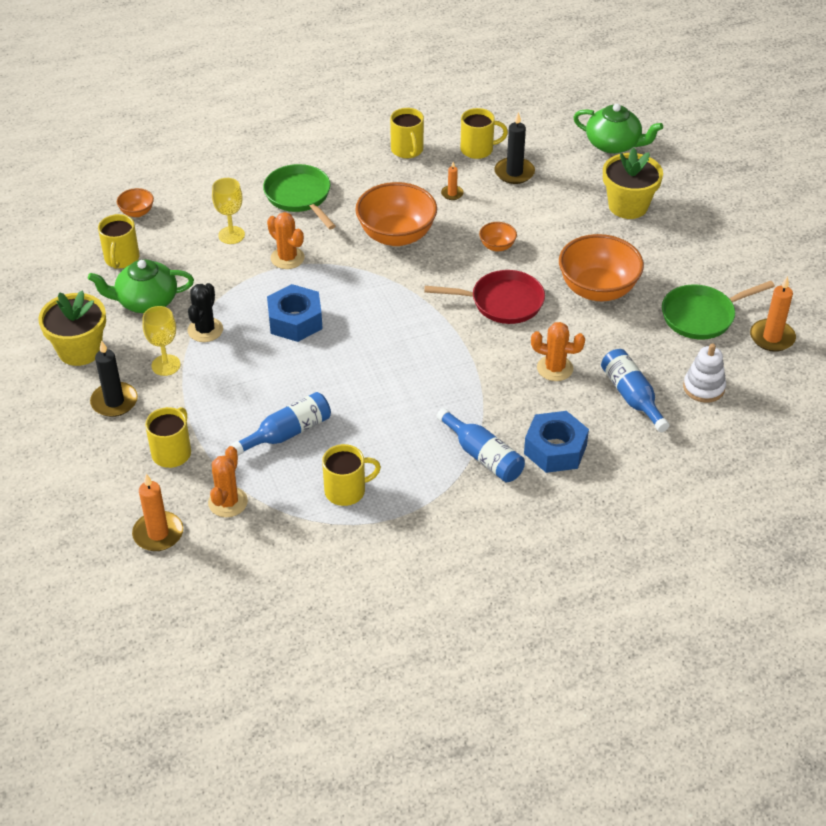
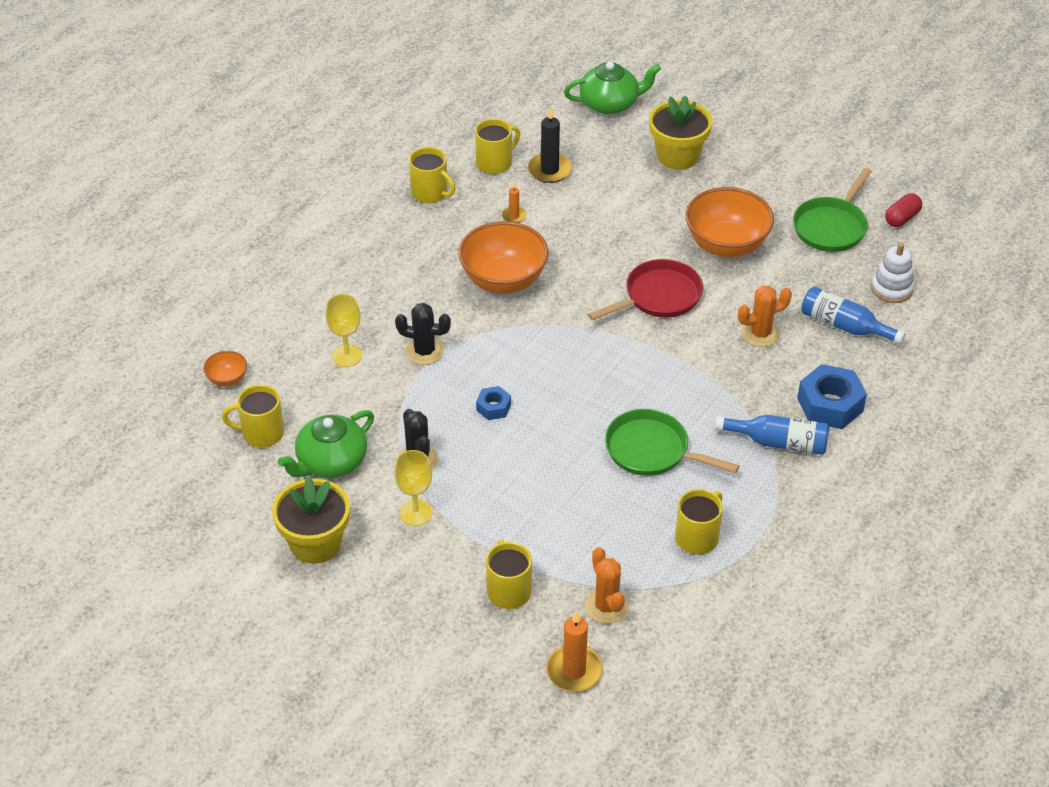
camera: 35 degrees left, 0 degrees up
black candle [90,340,138,417] -> none
yellow mug [98,214,140,269] -> yellow mug turned 120 degrees clockwise [222,385,284,447]
blue bottle [231,392,331,456] -> none
green pan [263,164,336,229] -> green pan moved to [605,409,739,476]
orange cactus [267,212,305,269] -> black cactus [395,303,451,365]
blue nut [267,284,323,342] -> blue nut [476,386,511,420], size x0.53
orange bowl [479,222,517,252] -> none
orange candle [750,276,796,352] -> red capsule [885,193,922,227]

